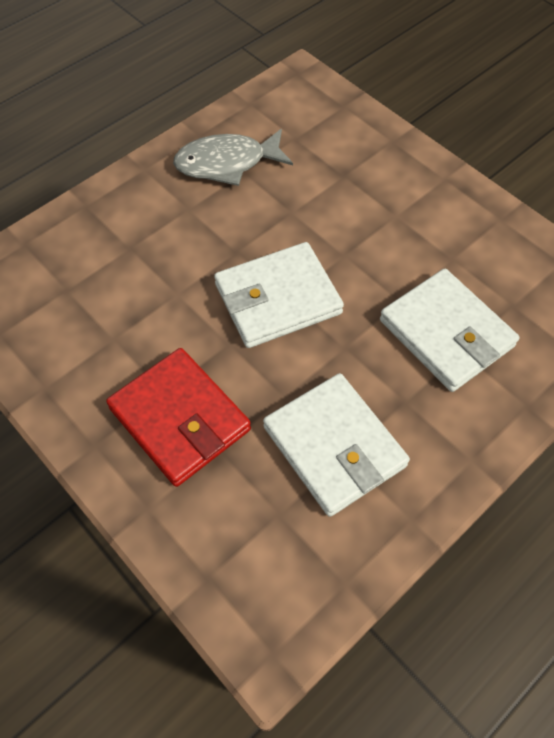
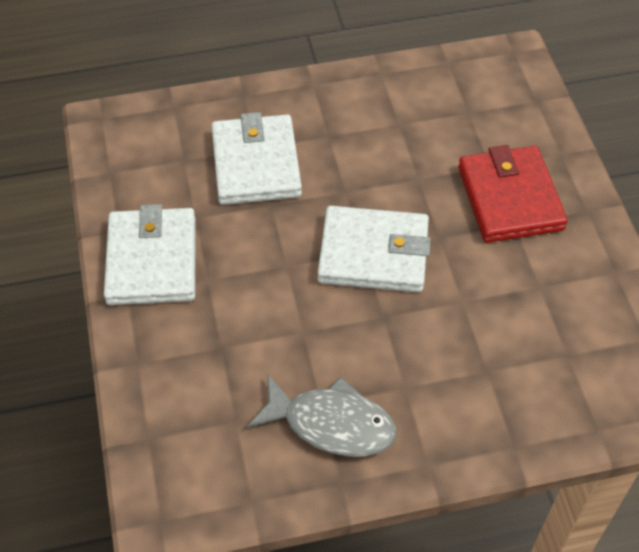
camera: 150 degrees left, 5 degrees down
white wallet [263,373,410,517] -> white wallet moved to [104,204,196,305]

